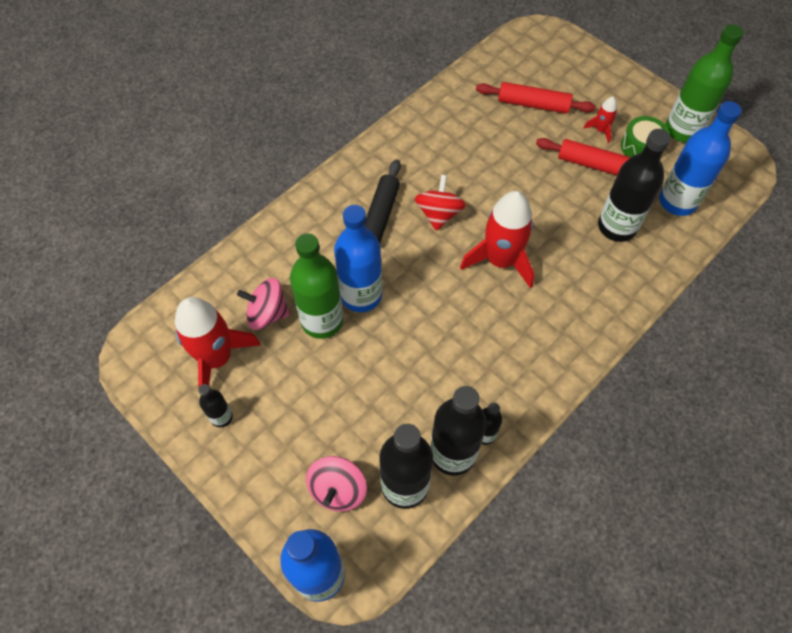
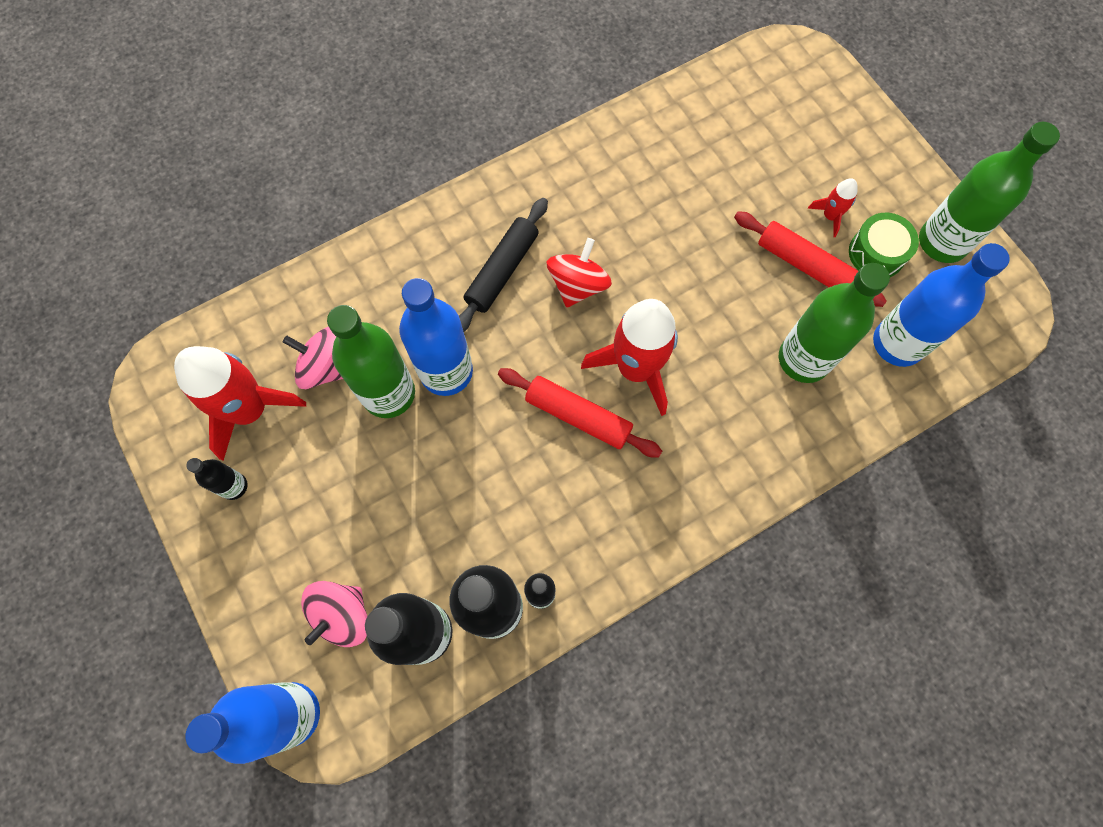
camera: 15 degrees right, 10 degrees up
red rolling pin [476,82,596,114] -> red rolling pin moved to [498,368,662,458]
black bottle [598,129,671,242] -> green bottle [779,263,890,383]

